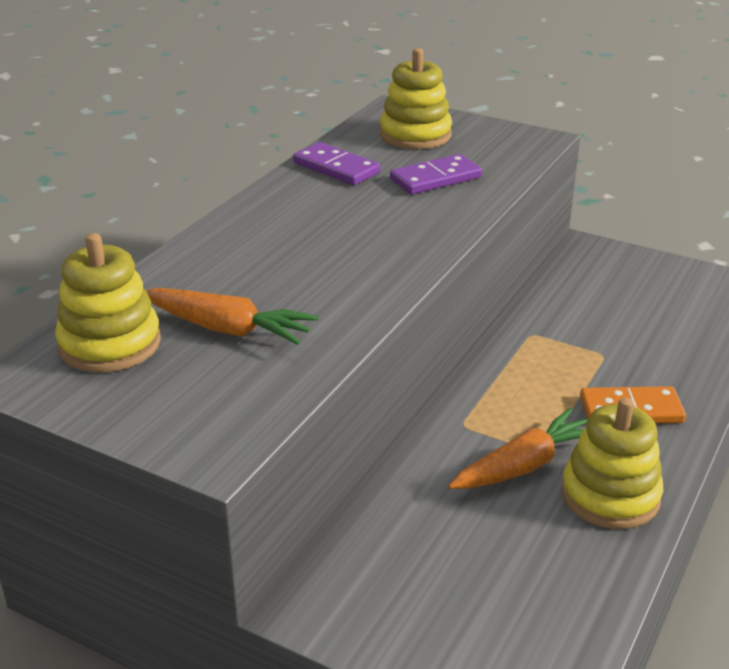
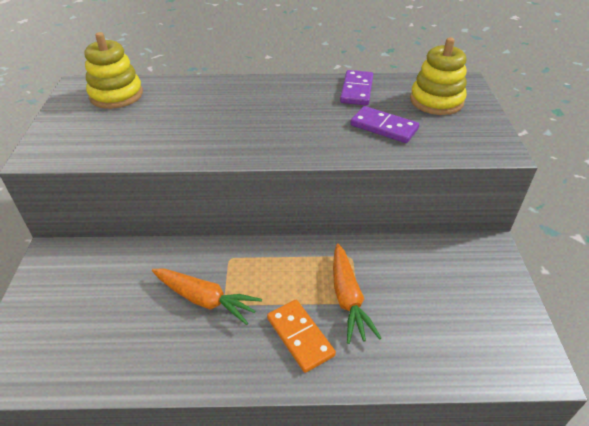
camera: 60 degrees right, 10 degrees up
orange carrot [146,288,319,345] -> orange carrot moved to [333,244,381,344]
yellow stacking toy [561,397,663,529] -> none

